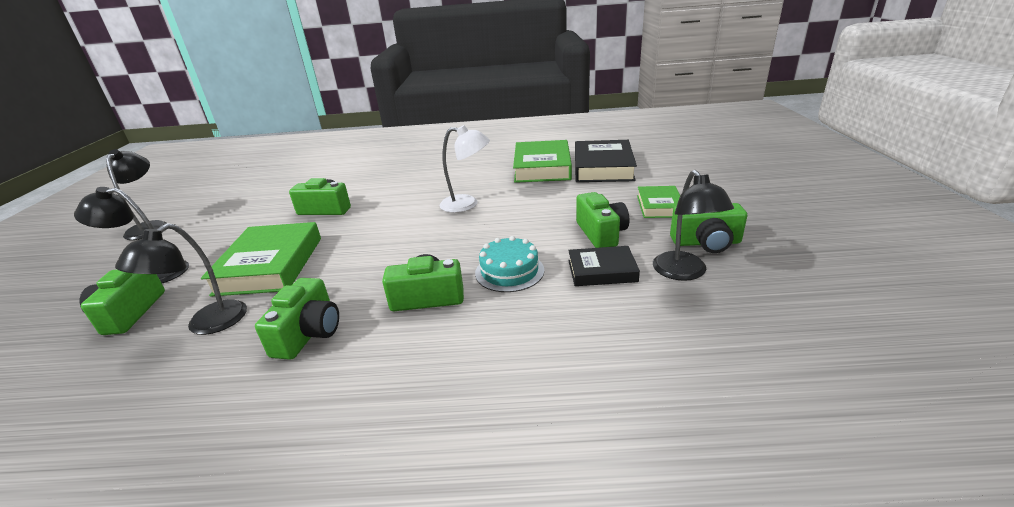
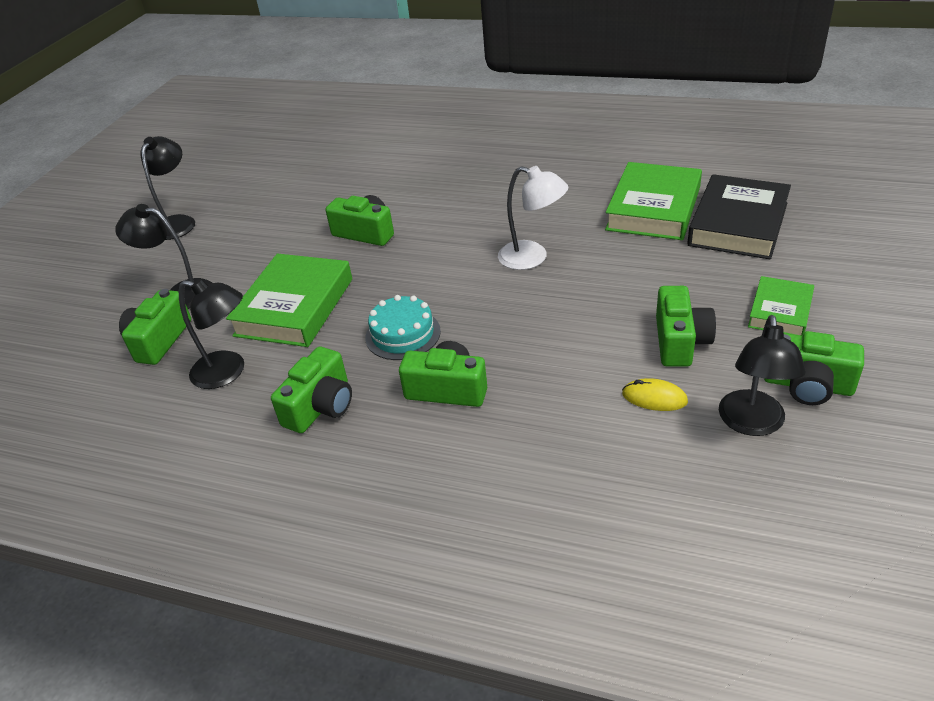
camera: 20 degrees right, 10 degrees up
black lamp [115,223,247,335] -> black lamp turned 120 degrees counterclockwise [179,279,244,389]
turquoise cake [475,236,544,292] -> turquoise cake moved to [365,295,441,360]
black book [568,246,640,286] -> yellow mouse [622,378,688,411]

